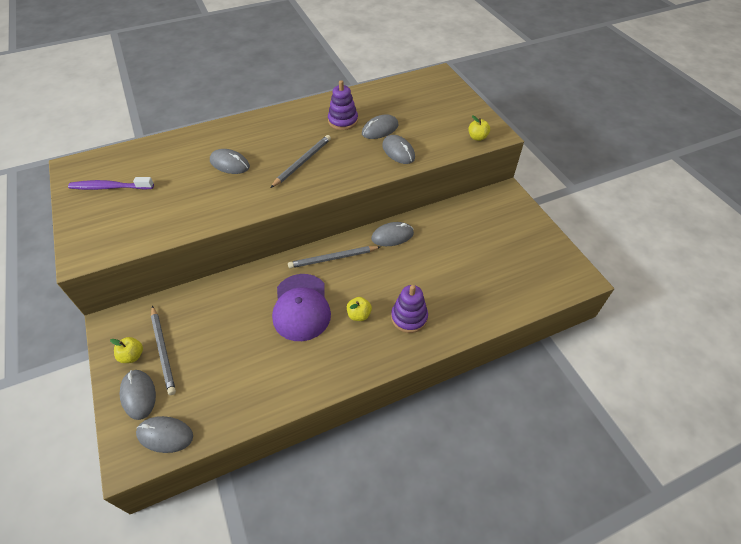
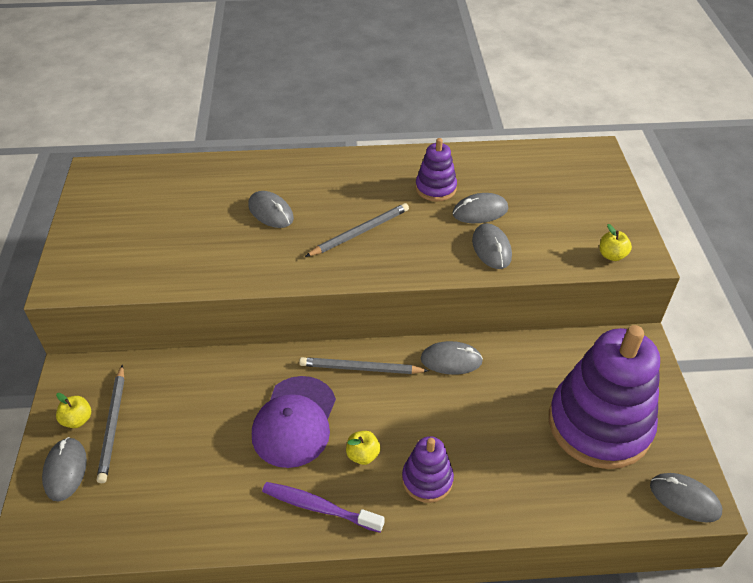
camera: 20 degrees right, 5 degrees down
purple toothbrush [68,177,154,190] -> purple toothbrush moved to [262,482,384,533]
grey mouse [136,416,193,453] -> grey mouse moved to [650,473,722,522]
none -> purple stacking toy [549,325,660,469]

